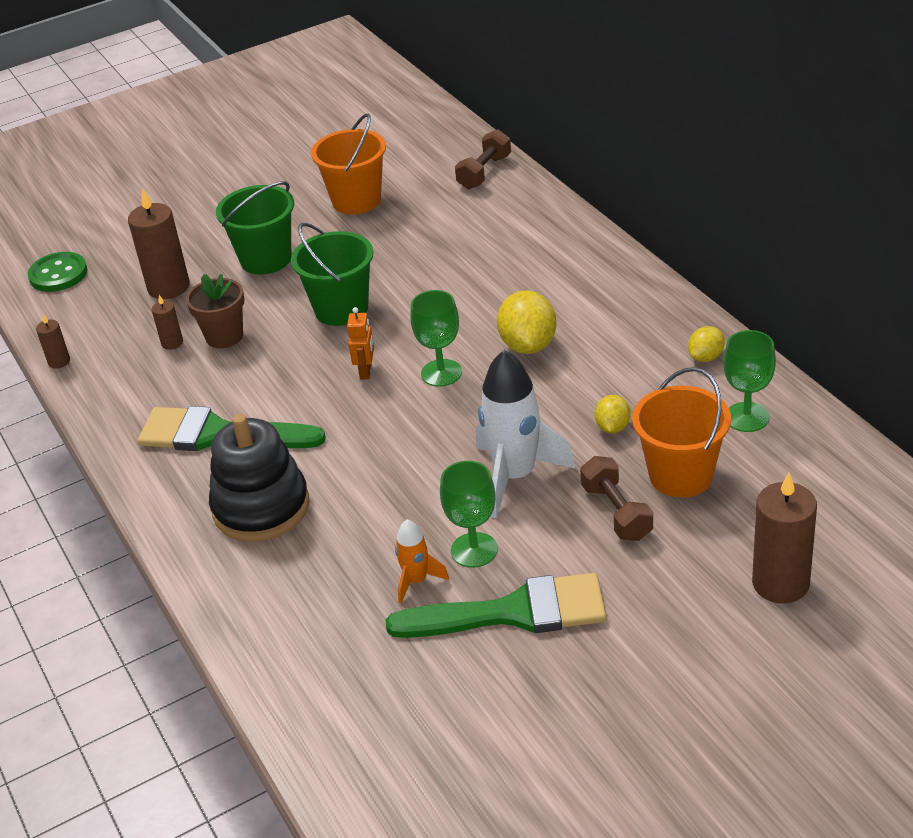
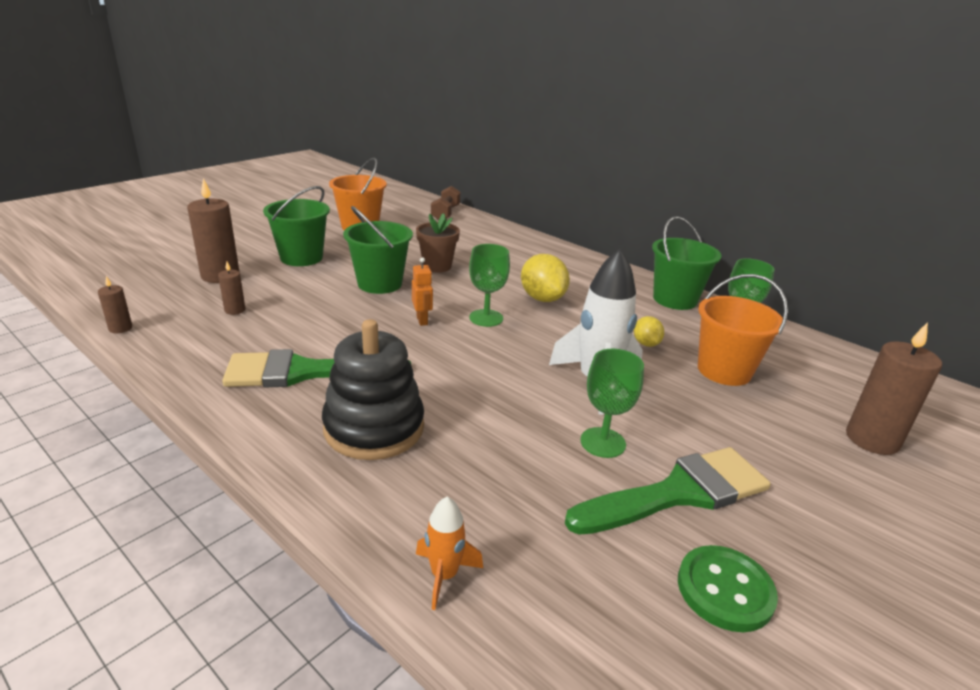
camera: 25 degrees left, 10 degrees down
green button [28,252,87,292] -> green button moved to [678,545,778,632]
brown flower pot [186,274,244,348] -> brown flower pot moved to [416,213,460,273]
orange rocket [395,519,449,604] -> orange rocket moved to [416,497,483,610]
brown dumbbell [580,456,653,541] -> none
yellow lemon [688,326,725,362] -> green bucket [652,216,722,310]

